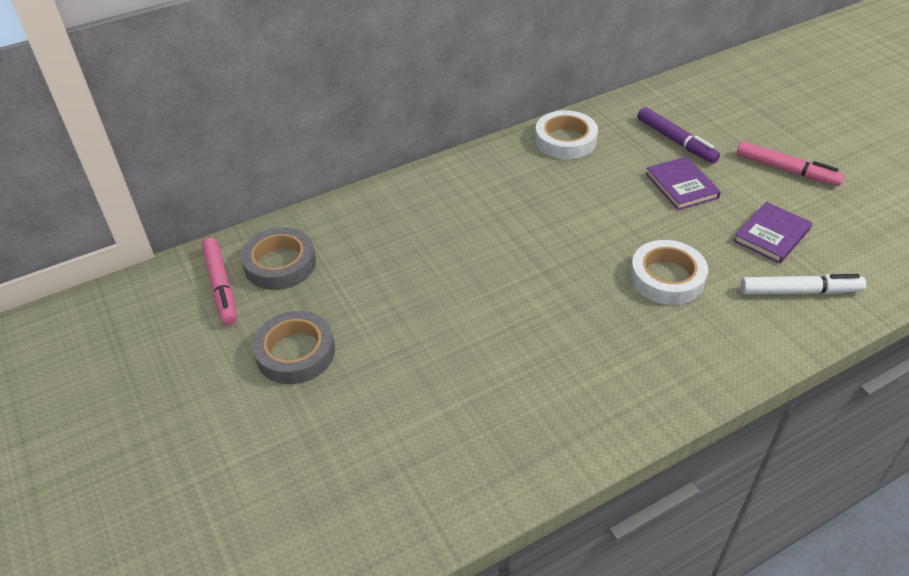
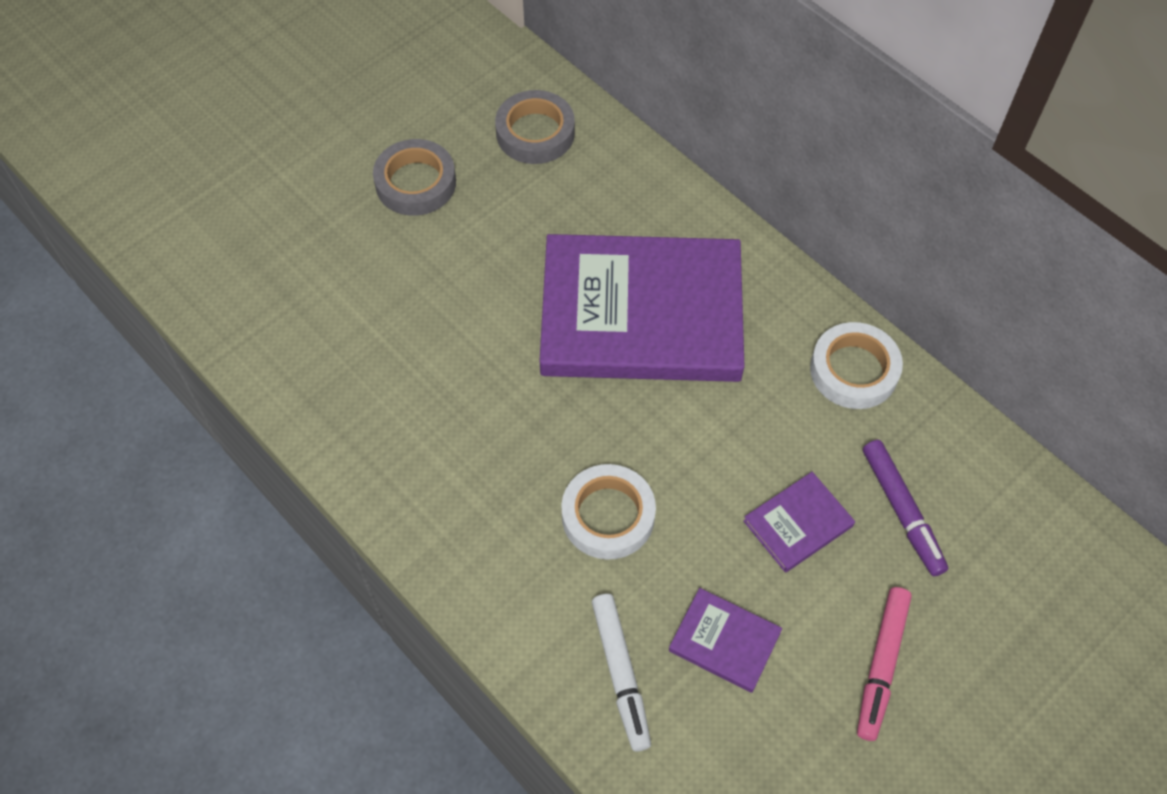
camera: 75 degrees right, 15 degrees up
pink marker [202,238,237,325] -> none
purple marker [638,107,720,164] -> purple marker turned 60 degrees counterclockwise [863,440,948,576]
none -> purple book [539,234,745,382]

